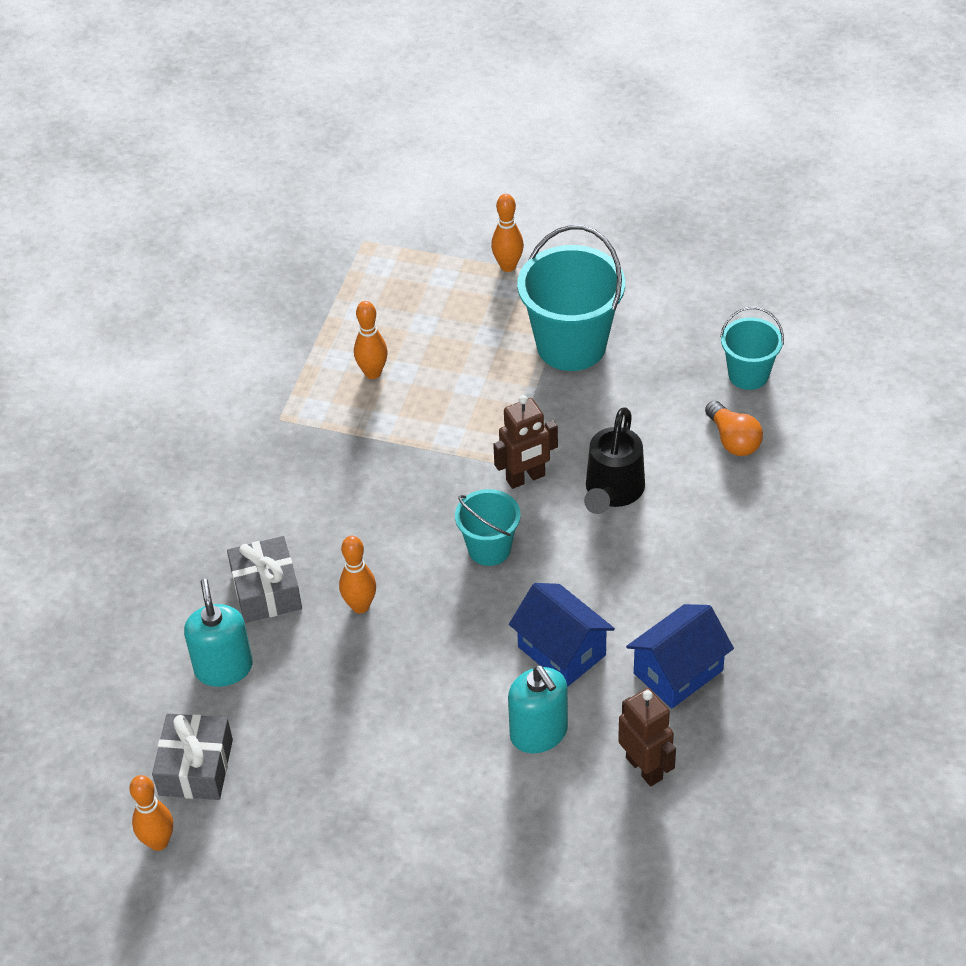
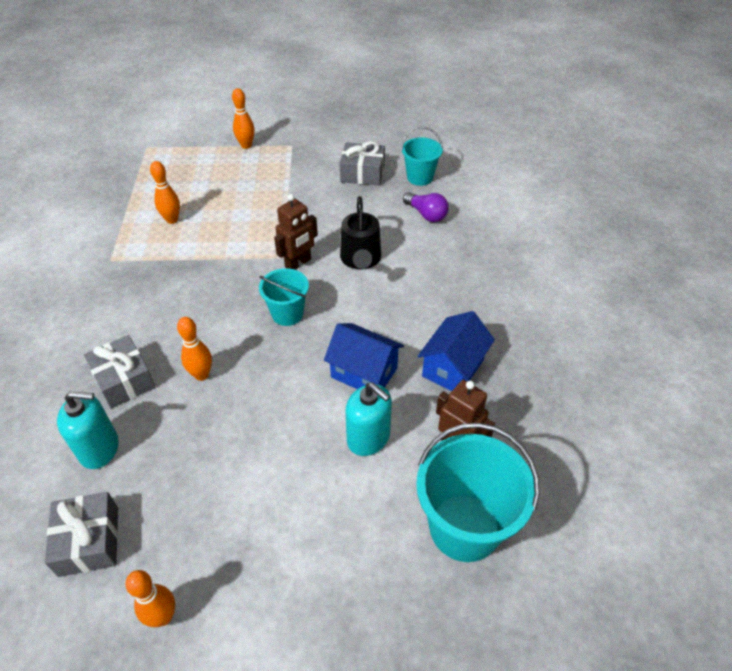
camera: 20 degrees left, 0 degrees up
orange bowling pin [129,775,173,851] -> orange bowling pin moved to [125,570,175,627]
turquoise soap dispenser [184,579,253,687] -> turquoise soap dispenser turned 120 degrees clockwise [57,392,119,469]
turquoise bucket [517,225,625,371] -> turquoise bucket moved to [416,423,540,562]
orange light bulb [705,400,763,456] -> purple light bulb [403,192,449,222]
none -> grey gift [340,141,385,186]

